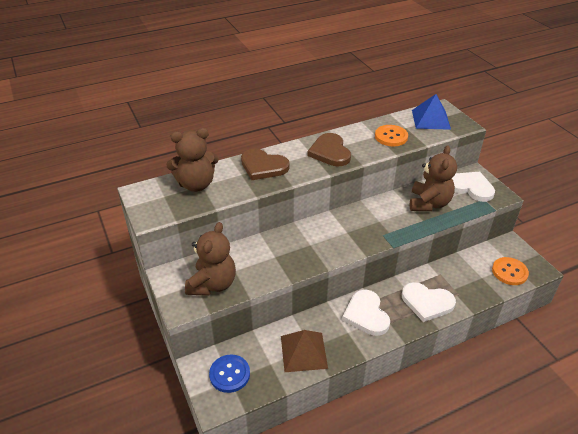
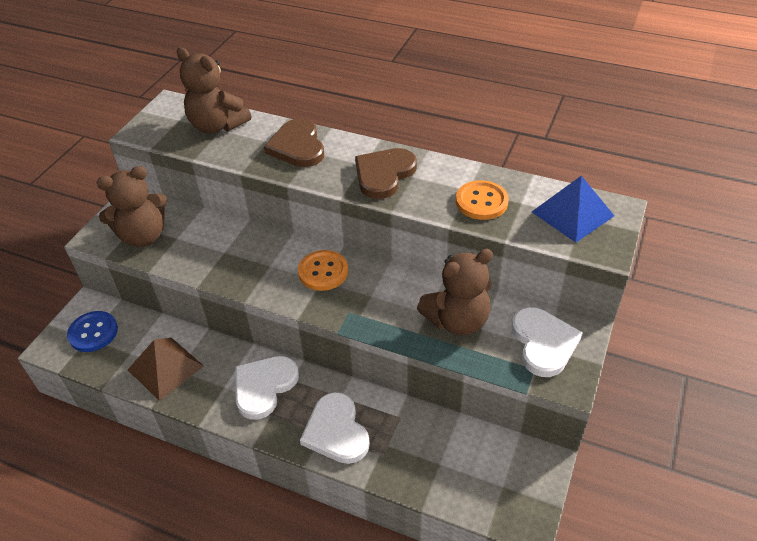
camera: 50 degrees right, 5 degrees up
orange button [492,257,529,285] -> orange button moved to [298,250,348,291]

